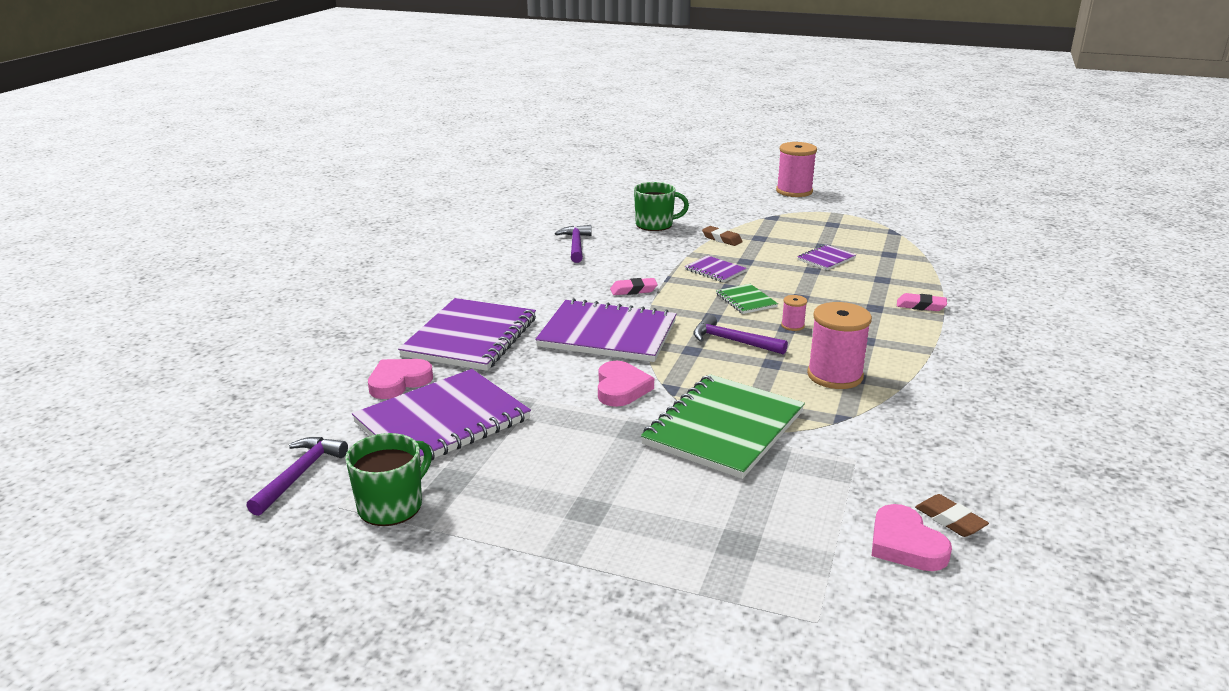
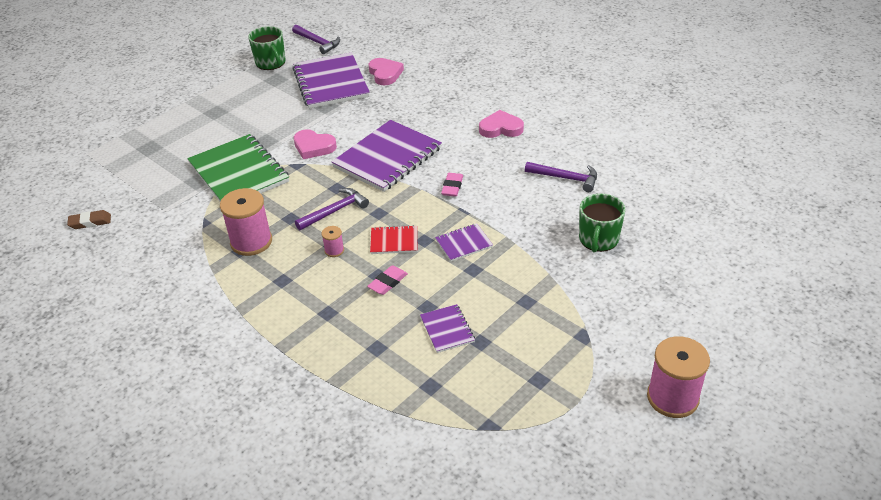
camera: 115 degrees right, 15 degrees up
purple notebook [398,298,536,371] -> none
brown eraser [702,226,743,246] -> none
green notebook [716,284,778,314] -> red notebook [370,225,417,254]
pink heart [872,504,952,571] -> pink heart moved to [479,110,524,138]
pink eraser [897,293,947,311] -> pink eraser moved to [367,265,408,295]

